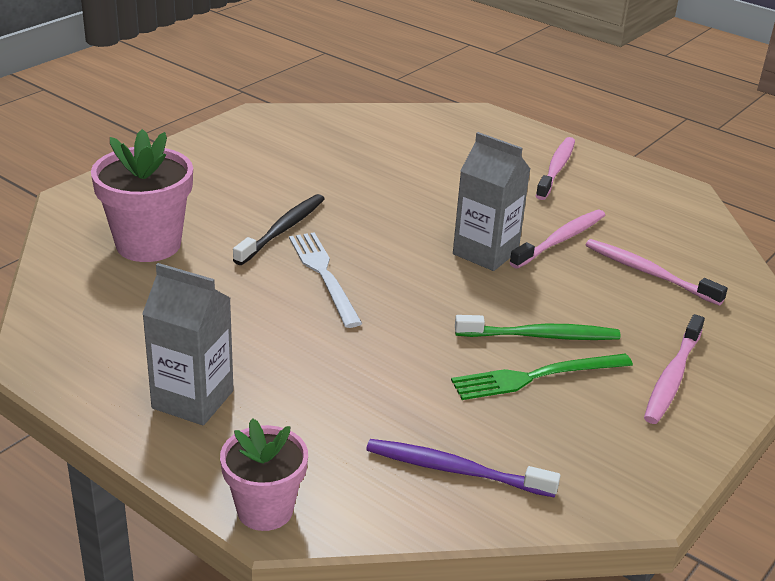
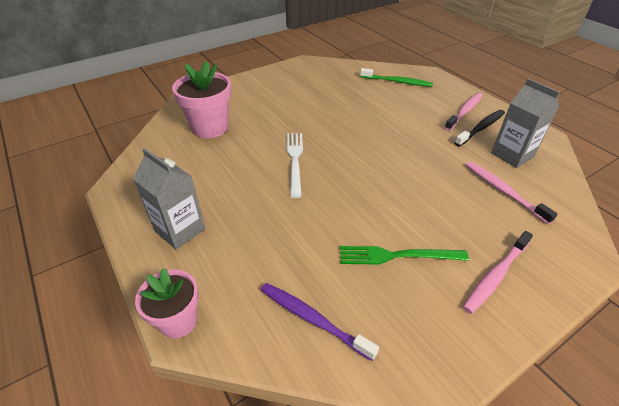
camera: 20 degrees right, 10 degrees up
black toothbrush [233,194,324,265] -> black toothbrush moved to [455,110,505,147]
grey carton [453,132,530,271] -> grey carton moved to [491,78,560,168]
green toothbrush [455,315,621,340] -> green toothbrush moved to [360,68,433,87]
pink toothbrush [509,210,605,269] -> none

